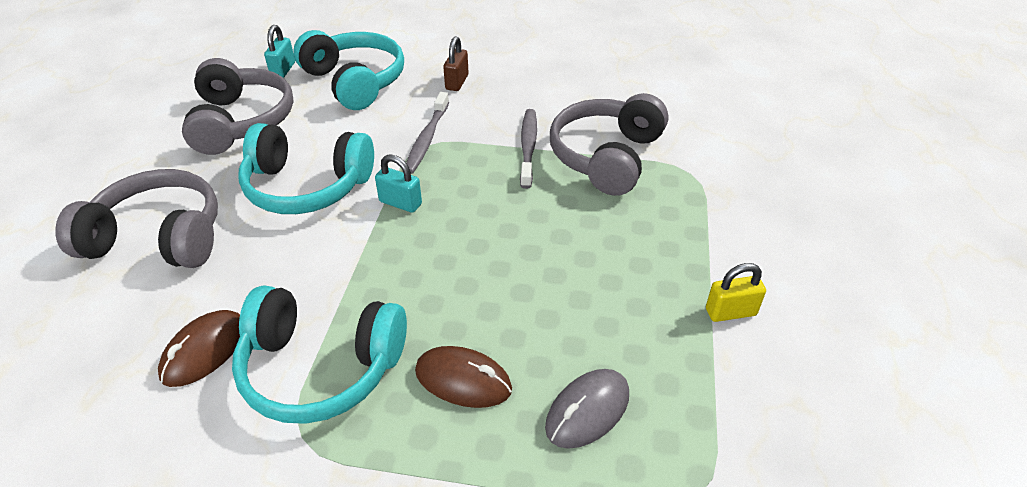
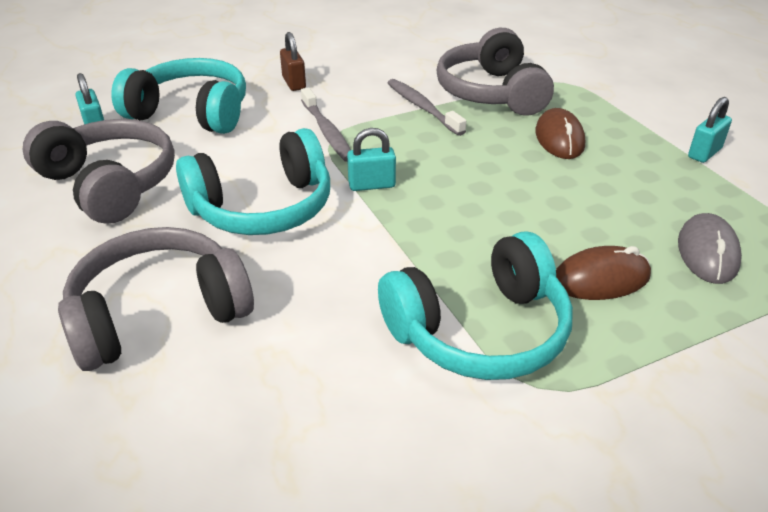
camera: 35 degrees left, 5 degrees down
brown mouse [158,310,240,387] -> brown mouse moved to [535,108,585,159]
yellow padlock [706,263,766,322] -> turquoise padlock [688,97,732,163]

